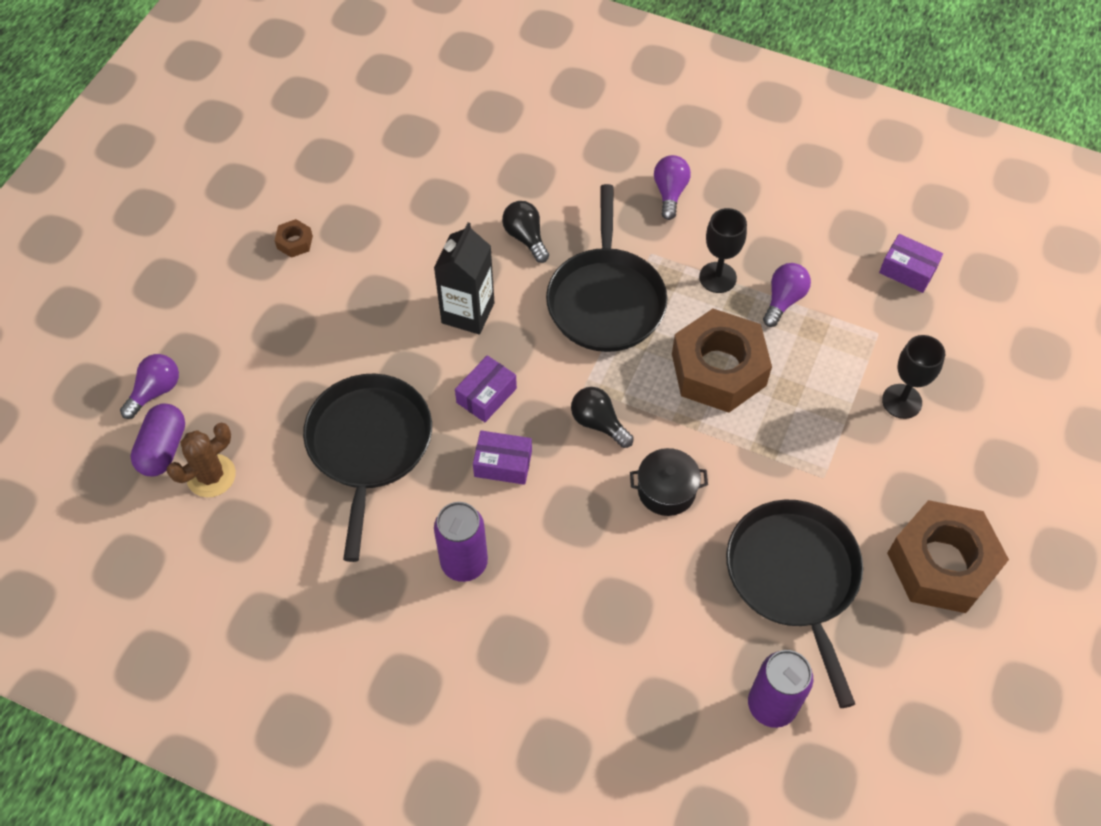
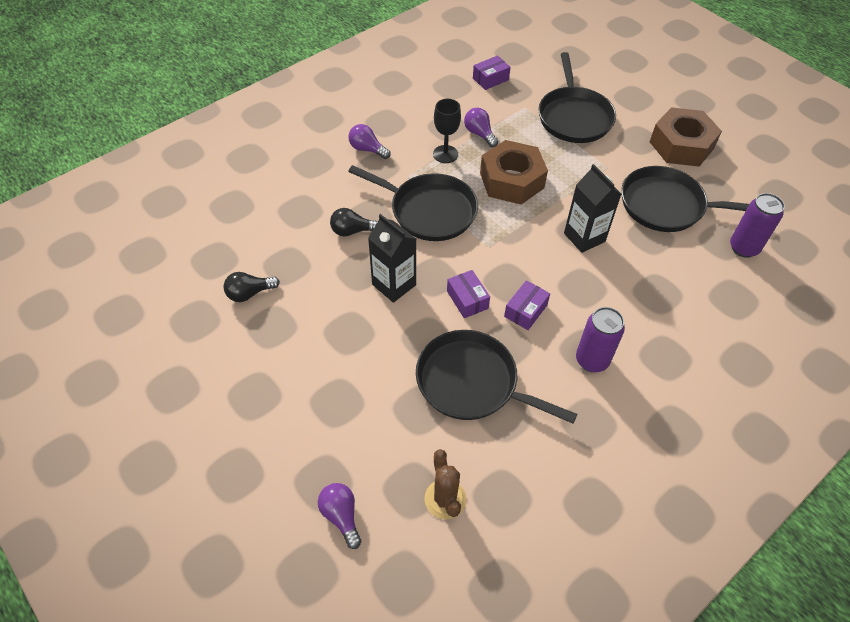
camera: 65 degrees left, 5 degrees down
purple capsule [131,403,185,476] -> none
brown nut [275,219,313,258] -> none
black light bulb [571,387,634,448] -> black light bulb moved to [224,272,280,302]
black pot [630,448,708,516] -> black carton [564,164,621,253]
black goblet [882,335,945,419] -> black pan [538,52,616,143]

